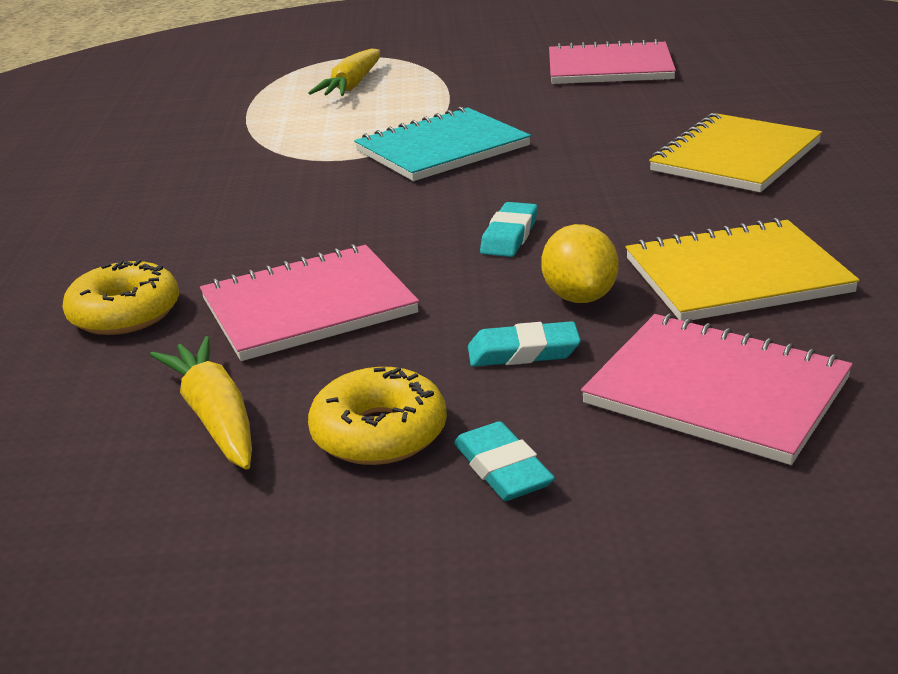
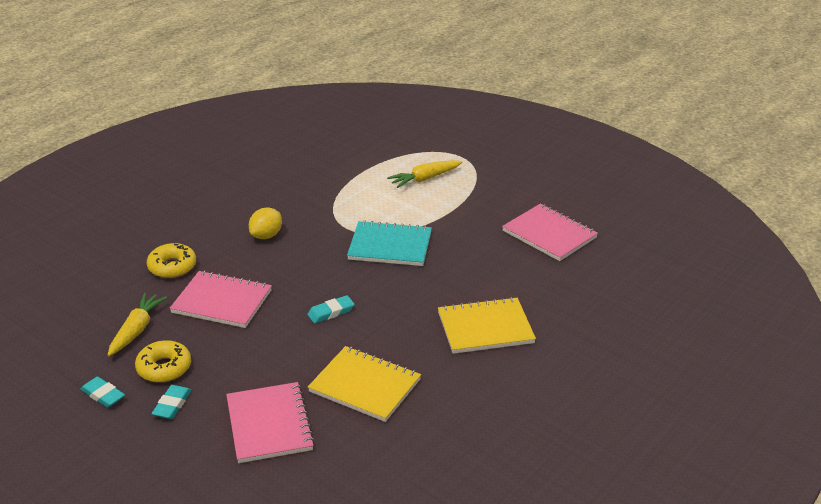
camera: 40 degrees right, 5 degrees up
turquoise eraser [468,321,581,367] -> turquoise eraser moved to [80,377,125,408]
yellow lemon [541,224,619,303] -> yellow lemon moved to [249,207,282,239]

